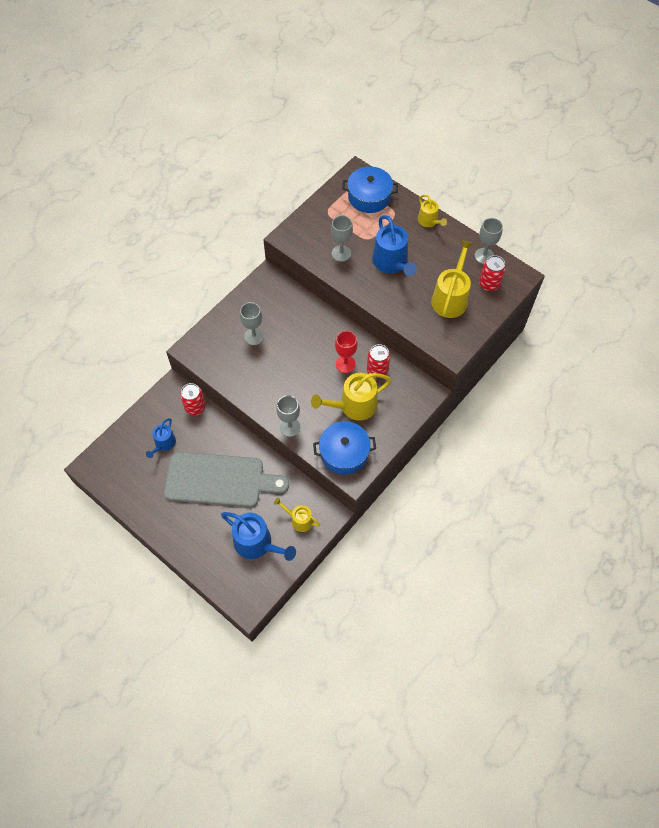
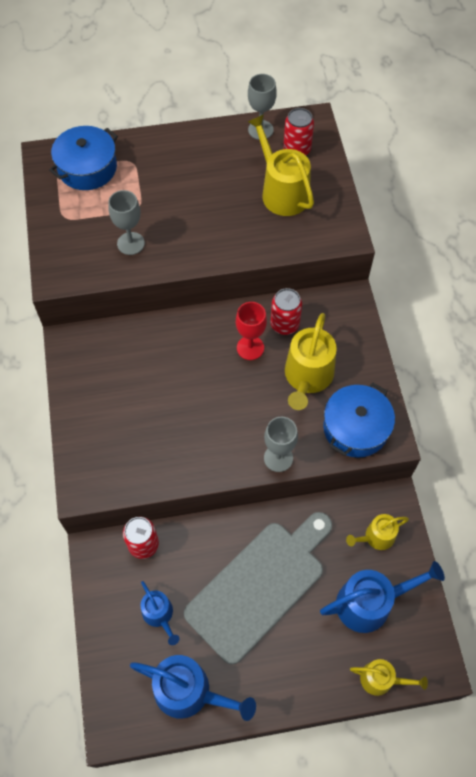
camera: 50 degrees left, 0 degrees up
grey goblet [240,302,264,345] -> none
blue watering can [372,215,417,276] -> blue watering can moved to [130,655,256,721]
yellow watering can [418,195,447,227] -> yellow watering can moved to [350,659,428,696]

